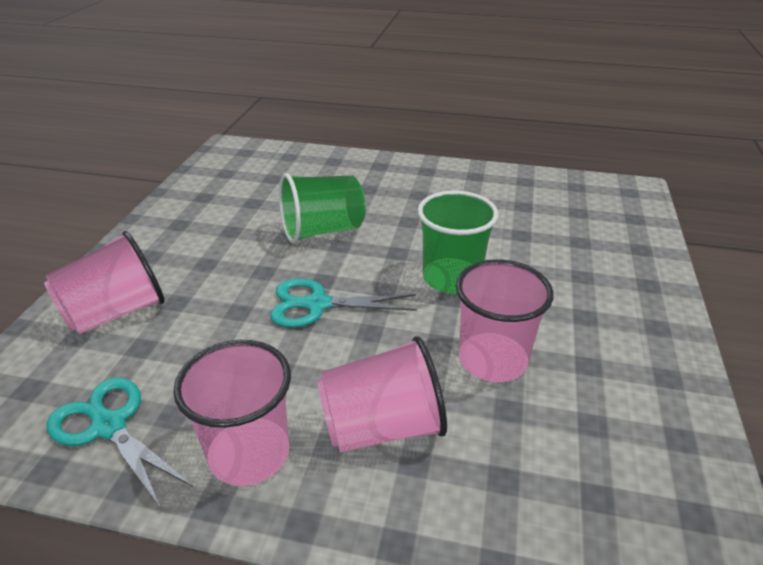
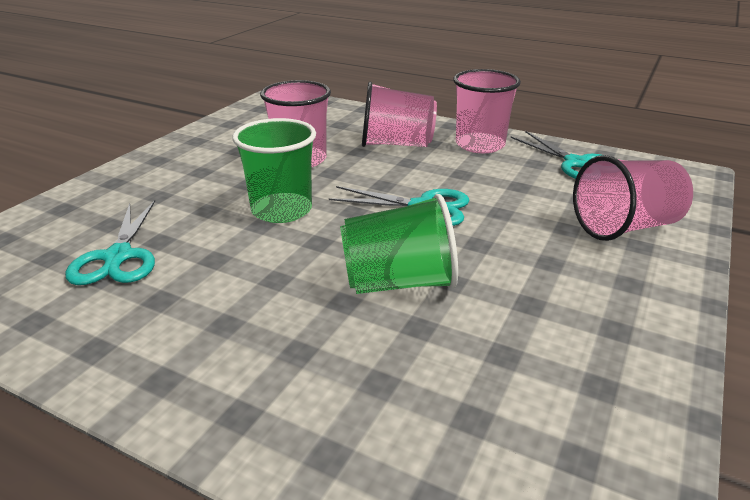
camera: 165 degrees left, 5 degrees down
none -> turquoise scissors [65,200,155,285]

